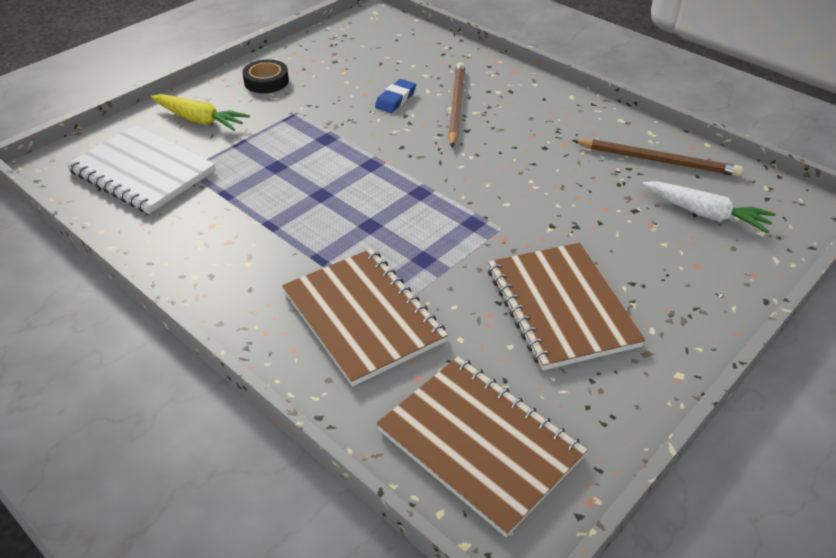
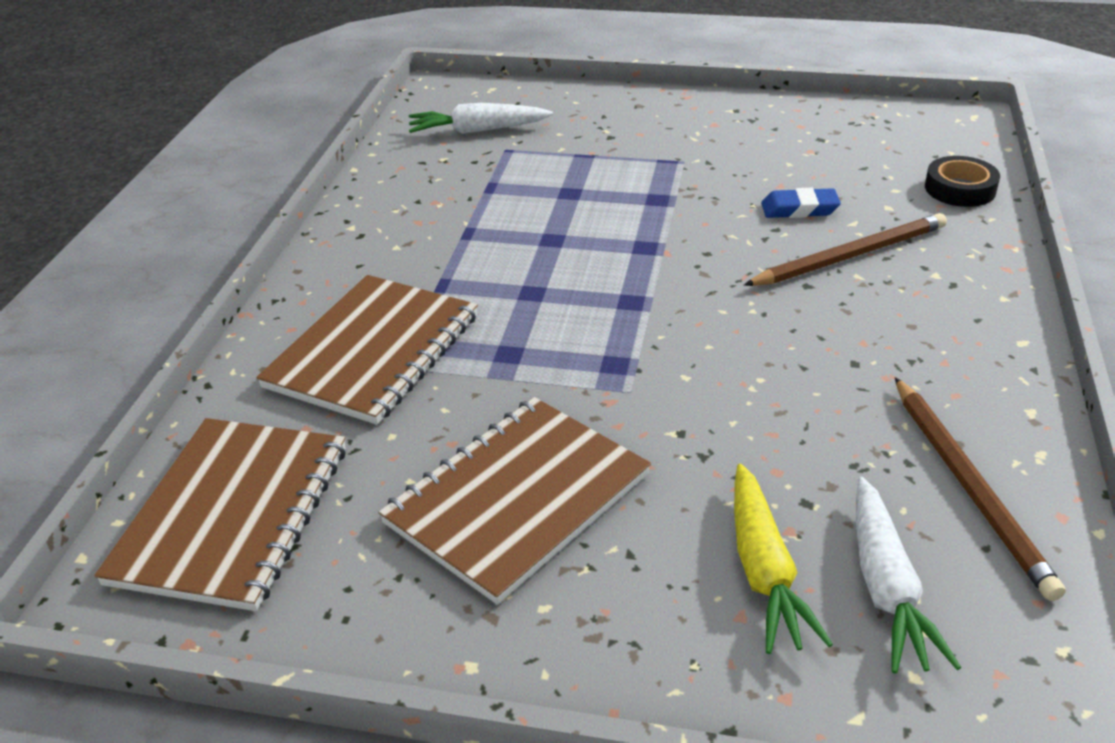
camera: 60 degrees right, 5 degrees down
white notebook [66,125,215,214] -> white carrot [409,103,553,134]
yellow carrot [151,94,250,131] -> yellow carrot moved to [734,464,833,654]
black tape [242,59,289,93] -> black tape moved to [925,156,1000,207]

